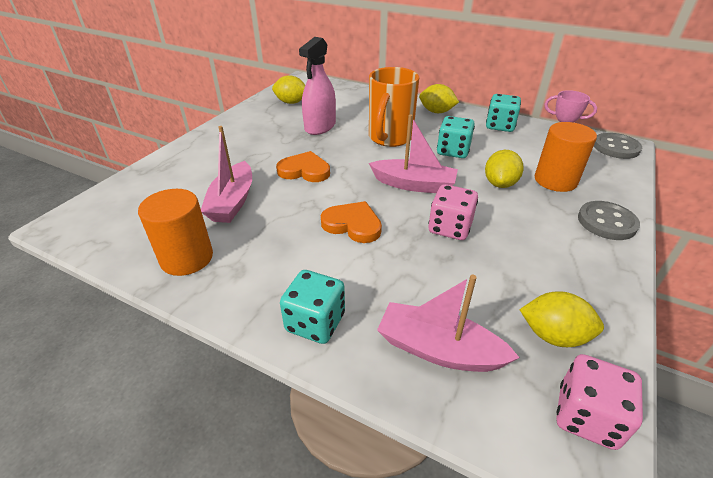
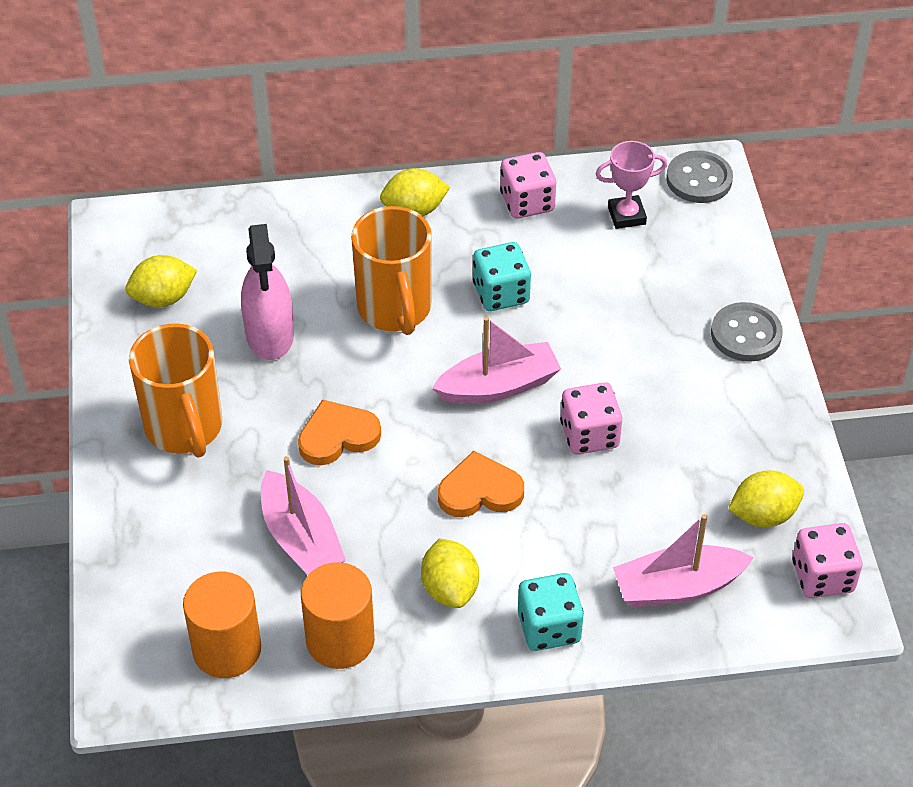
camera: 35 degrees left, 10 degrees up
yellow lemon [485,150,524,188] -> yellow lemon moved to [421,538,479,608]
turquoise dice [486,94,521,132] -> pink dice [500,152,556,219]
orange cylinder [535,122,597,192] -> orange cylinder moved to [183,572,261,678]
none -> orange mug [129,323,222,458]

